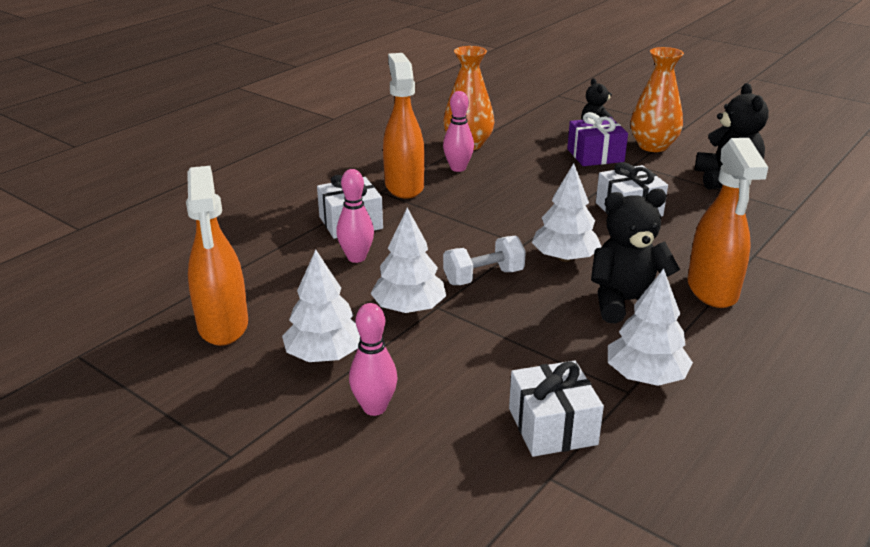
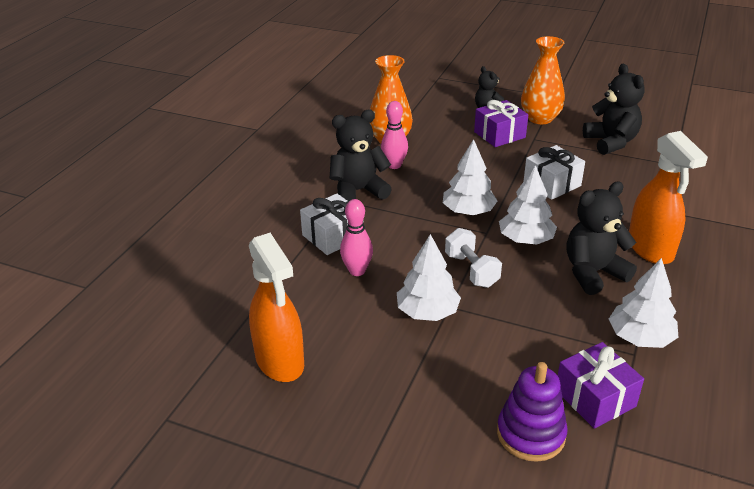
camera: 15 degrees left, 5 degrees up
white tree [282,250,360,362] -> white tree moved to [443,139,497,215]
pink bowling pin [349,303,398,416] -> none
orange spray bottle [383,53,425,199] -> black teddy bear [330,109,392,201]
white dumbbell [443,236,526,285] -> white dumbbell turned 75 degrees counterclockwise [445,228,502,288]
white gift [509,360,604,457] -> purple gift [558,342,644,429]
none -> purple stacking toy [497,362,568,462]

